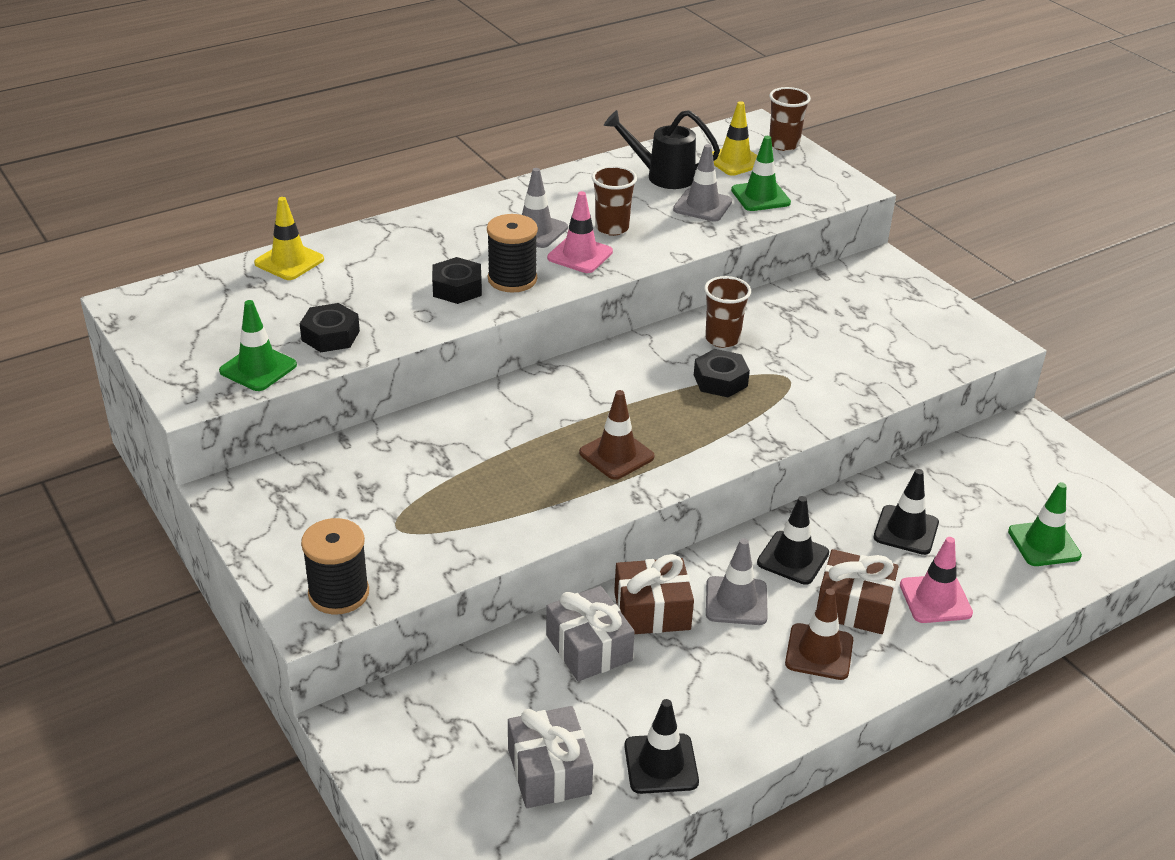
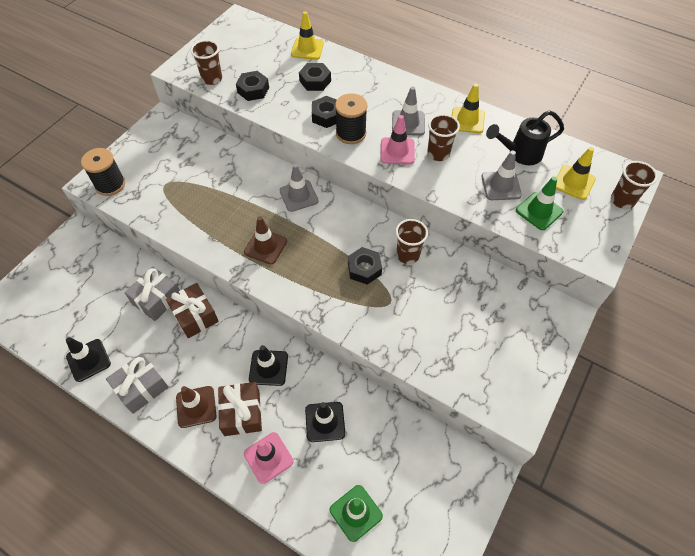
camera: 65 degrees right, 20 degrees up
green traffic cone [219,300,297,391] -> brown cup [191,40,222,85]
grey gift [508,706,593,808] -> grey gift moved to [106,353,169,414]
black watering can [604,110,720,189] -> black watering can turned 90 degrees counterclockwise [486,110,564,165]
grey traffic cone [706,538,768,625] -> grey traffic cone moved to [280,164,319,212]
none -> black nut [299,63,331,91]
none -> yellow traffic cone [452,83,485,134]

